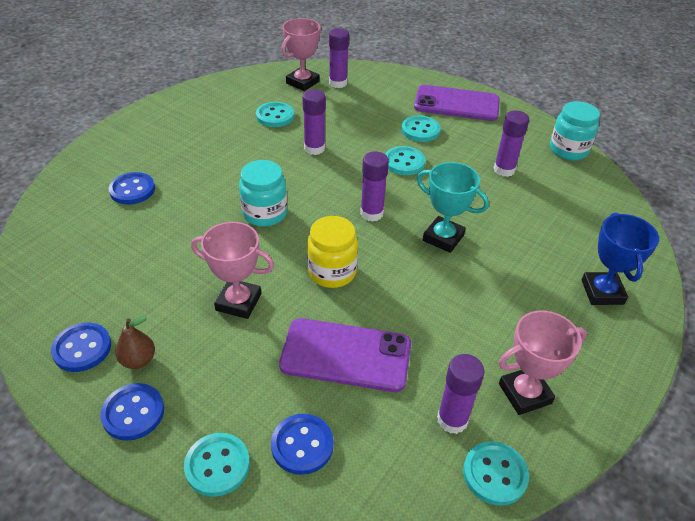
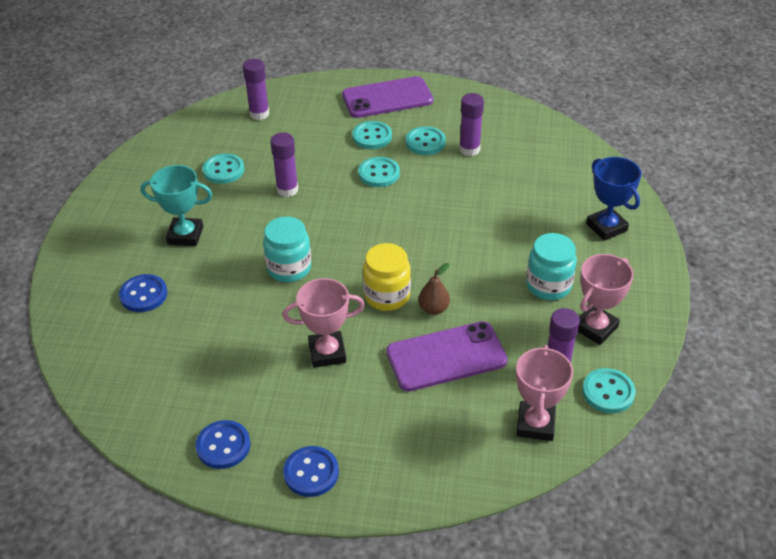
camera: 25 degrees left, 0 degrees up
brown pear [115,316,155,369] -> brown pear moved to [418,263,450,315]
turquoise button [184,433,250,497] -> turquoise button moved to [406,126,446,155]
blue button [271,414,334,475] -> none
pink trophy [281,18,321,91] -> pink trophy moved to [516,345,573,441]
purple glue stick [360,151,389,222] -> none
turquoise trophy [417,162,489,253] -> turquoise trophy moved to [140,165,213,246]
turquoise jar [550,101,600,160] -> turquoise jar moved to [526,233,577,300]

